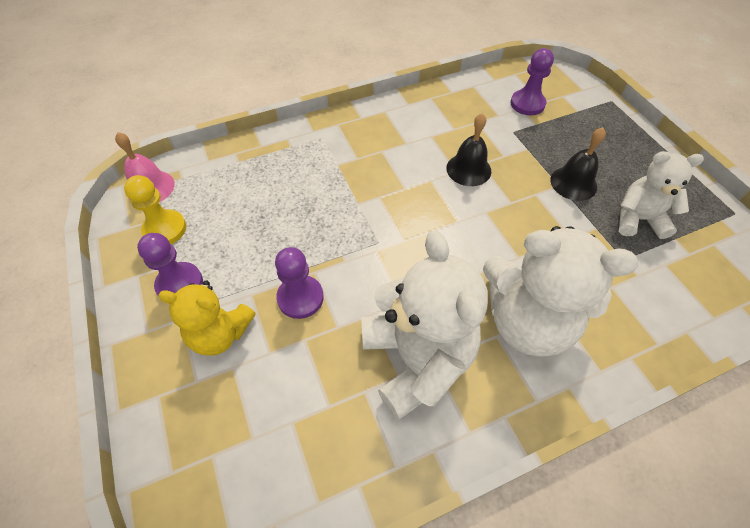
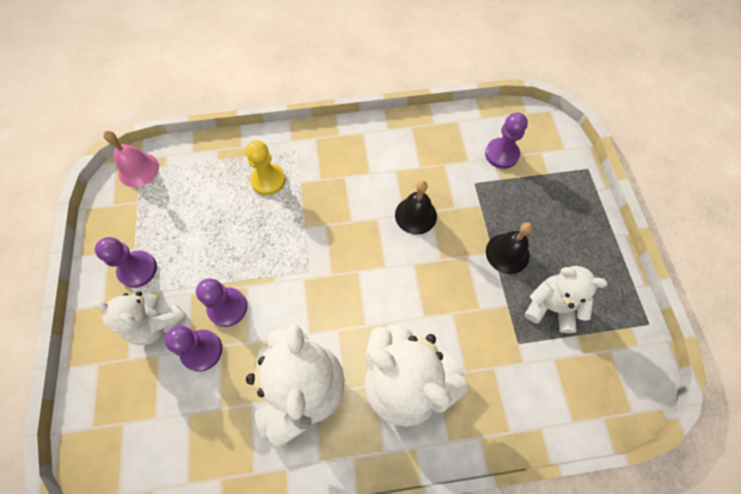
camera: 15 degrees right, 10 degrees up
yellow pawn [124,175,186,244] -> yellow pawn moved to [245,140,286,195]
yellow teddy bear [158,281,256,355] -> white teddy bear [93,291,187,345]
none -> purple pawn [165,326,222,372]

